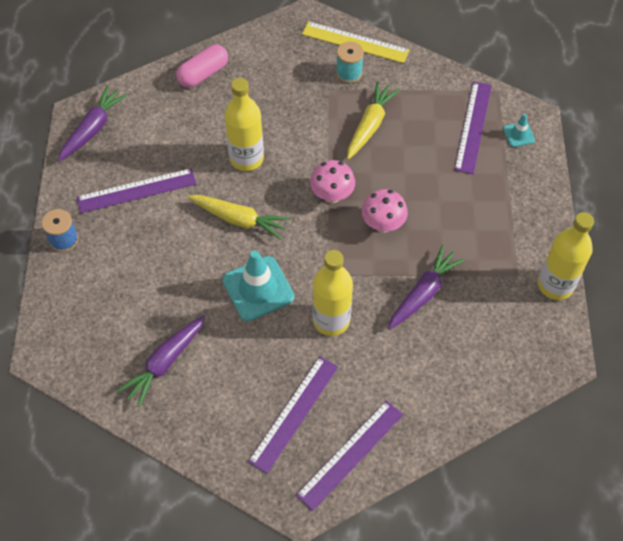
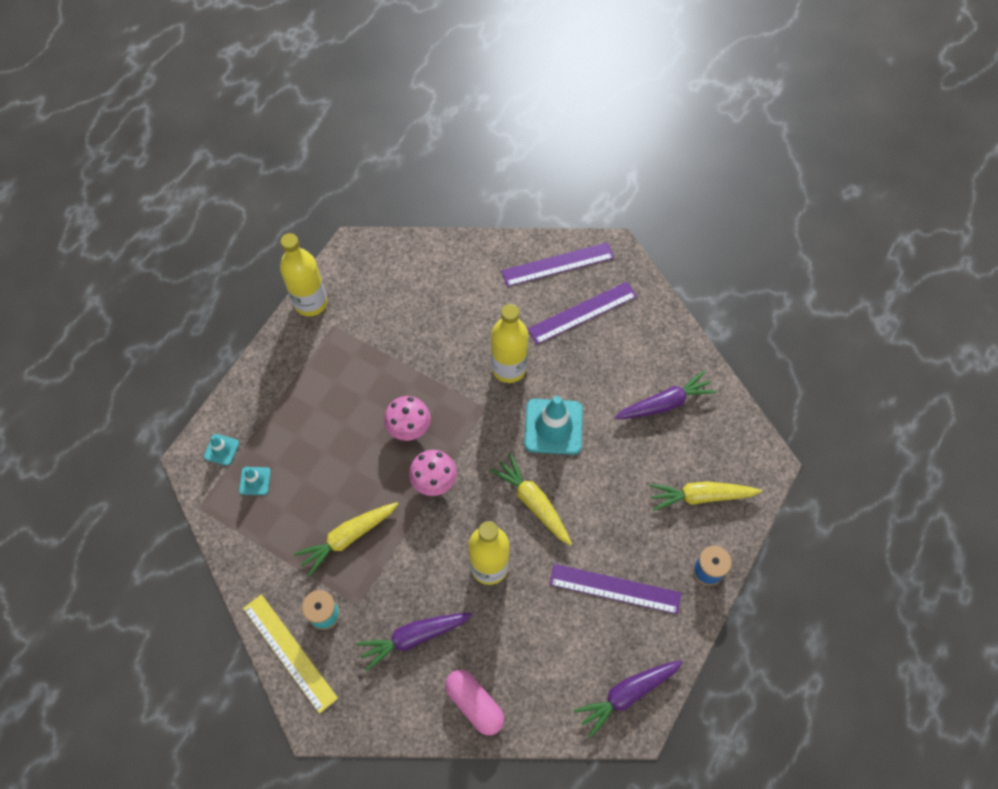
camera: 150 degrees left, 5 degrees up
pink capsule [176,44,228,88] -> pink capsule turned 60 degrees clockwise [445,670,504,735]
purple carrot [388,245,465,330] -> purple carrot moved to [356,613,472,671]
purple ruler [454,81,492,174] -> turquoise traffic cone [239,467,271,495]
none -> yellow carrot [649,481,762,511]

